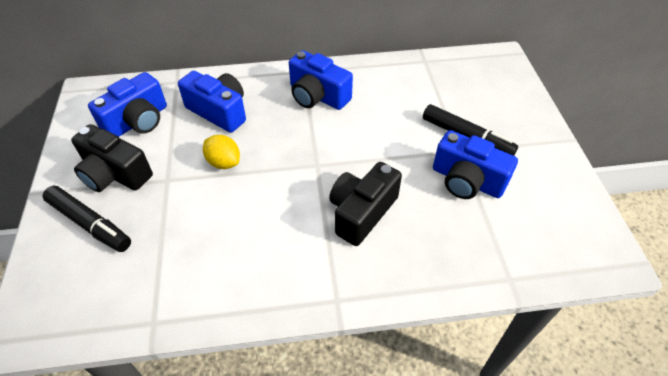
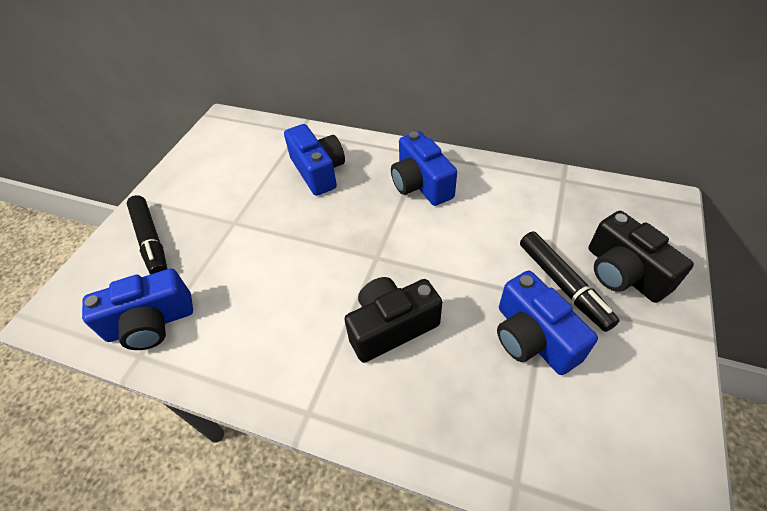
camera: 30 degrees right, 0 degrees up
black camera [71,124,153,192] -> black camera moved to [588,211,694,303]
blue camera [88,72,167,137] -> blue camera moved to [82,268,193,350]
yellow lemon [203,135,240,169] -> none

